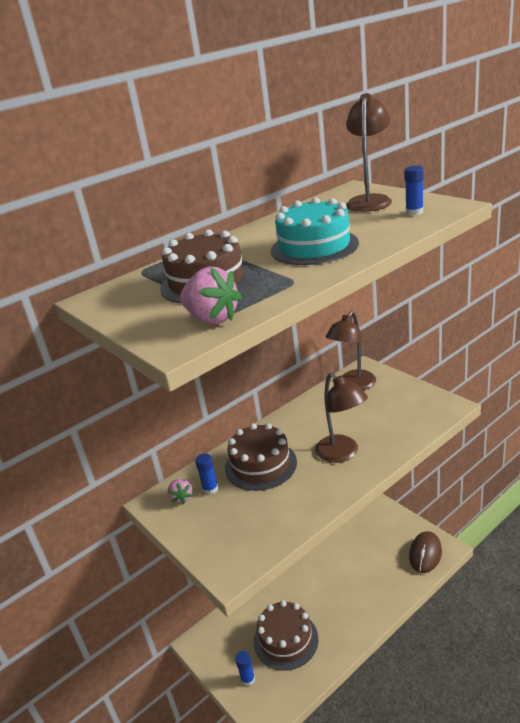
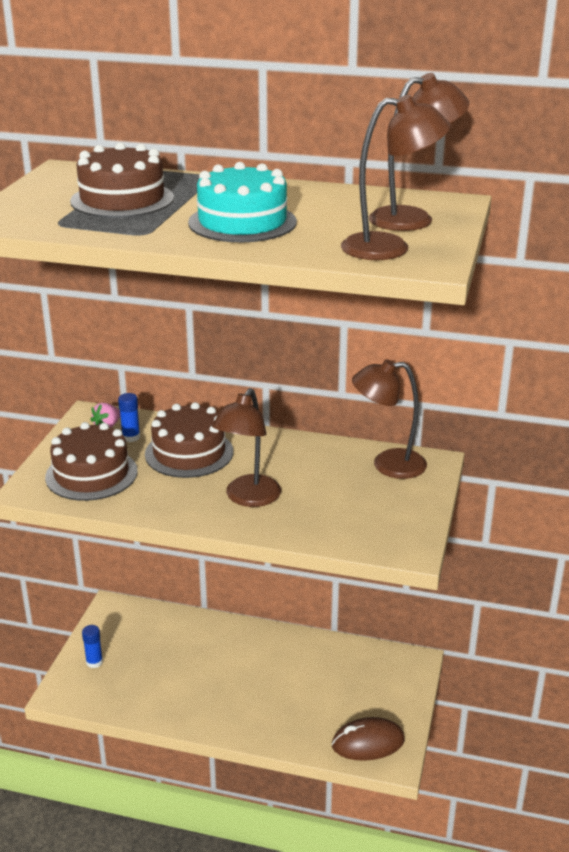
camera: 50 degrees right, 0 degrees up
pink strawberry [180,267,242,324] -> none
brown cake [254,600,318,671] -> brown cake moved to [45,422,138,501]
blue glue stick [405,166,424,215] -> brown lamp [341,95,451,260]

